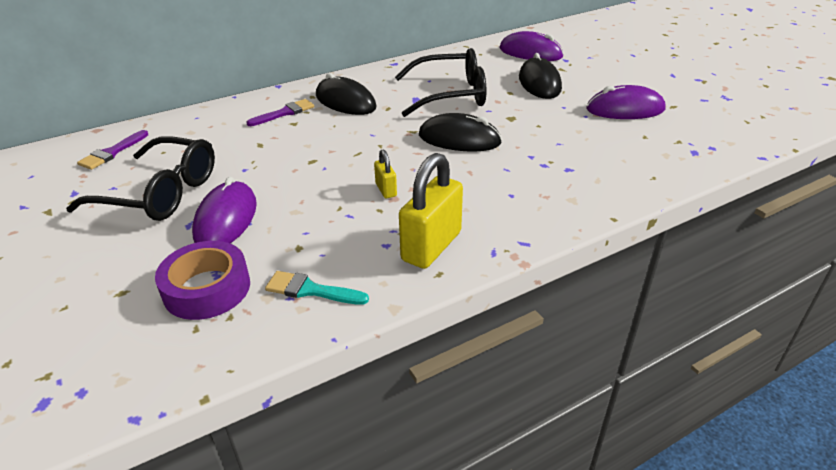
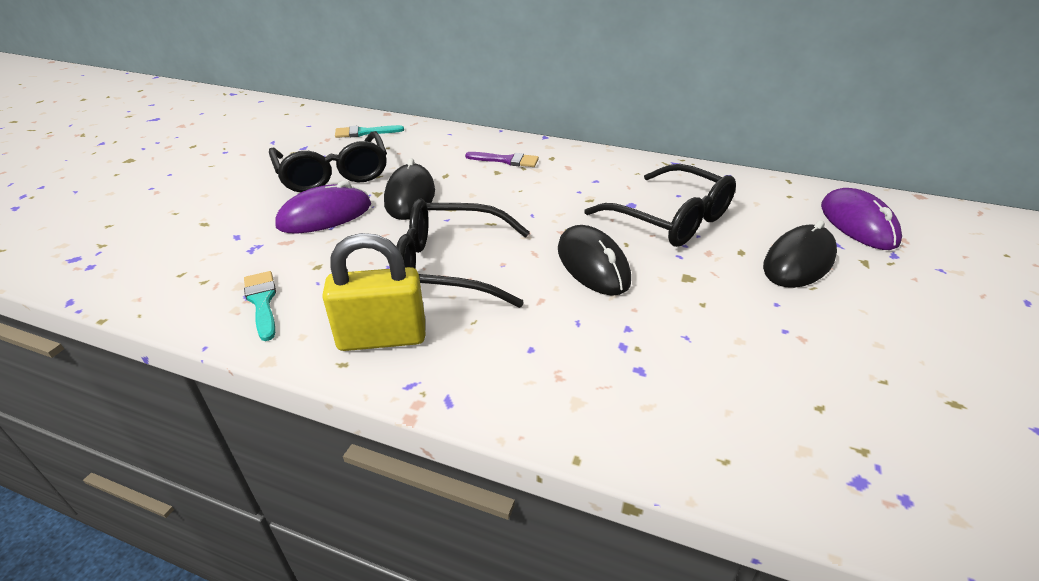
camera: 50 degrees right, 0 degrees up
purple brush [77,130,148,170] -> turquoise brush [335,125,404,138]
purple tape [155,241,250,320] -> none
black mouse [316,73,377,115] -> black mouse moved to [384,158,435,220]
yellow padlock [374,150,397,198] -> black glasses [396,198,530,308]
purple mouse [587,85,665,119] -> none

